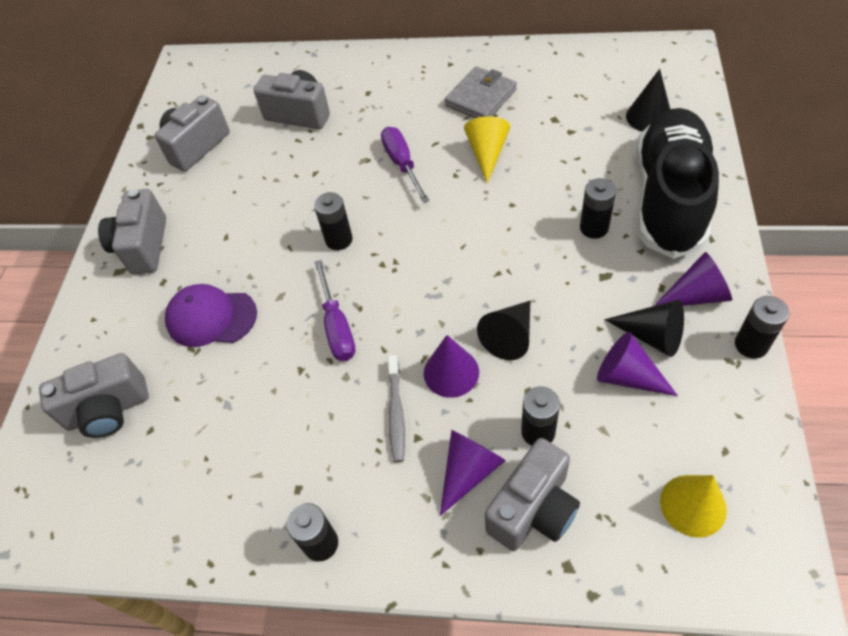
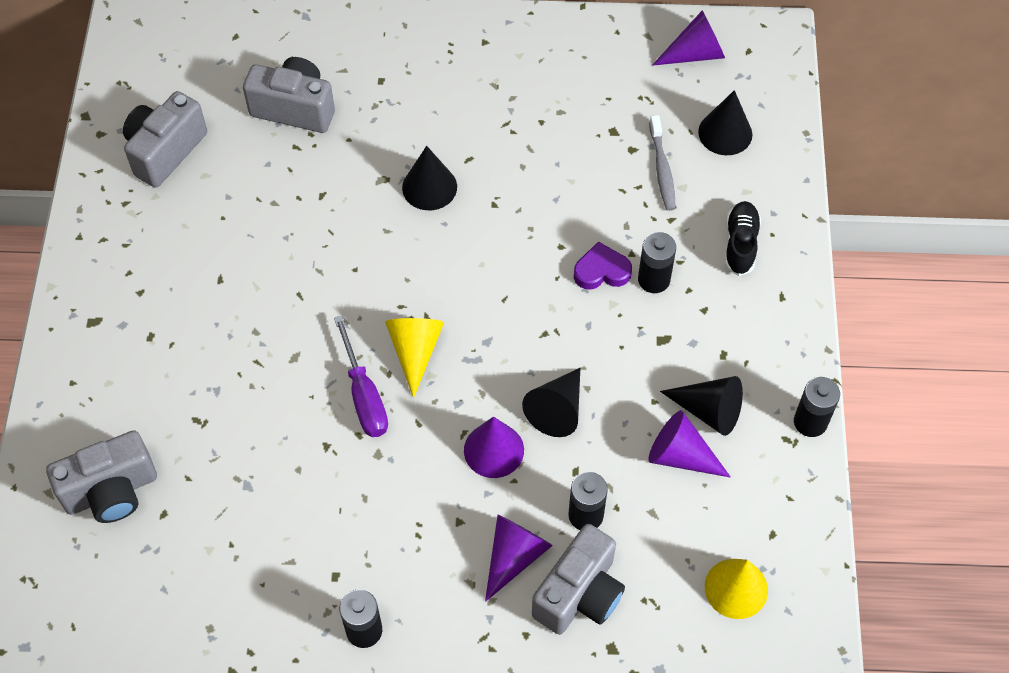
camera: 10 degrees left, 5 degrees up
grey camera [98,189,166,274] -> none
purple cap [165,284,257,347] -> none
black battery [314,192,353,250] -> none
purple screwdriver [381,127,429,203] -> black cone [402,146,457,210]
grey toothbrush [388,355,405,462] -> grey toothbrush moved to [649,115,676,211]
grey wallet [445,67,517,118] -> none
yellow cone [464,116,510,183] -> yellow cone moved to [385,318,444,398]
black shoe [636,108,719,259] -> black shoe [725,201,761,276], size x0.41
purple cone [654,252,732,306] -> purple cone moved to [652,10,725,66]
none -> purple heart [574,242,632,290]

